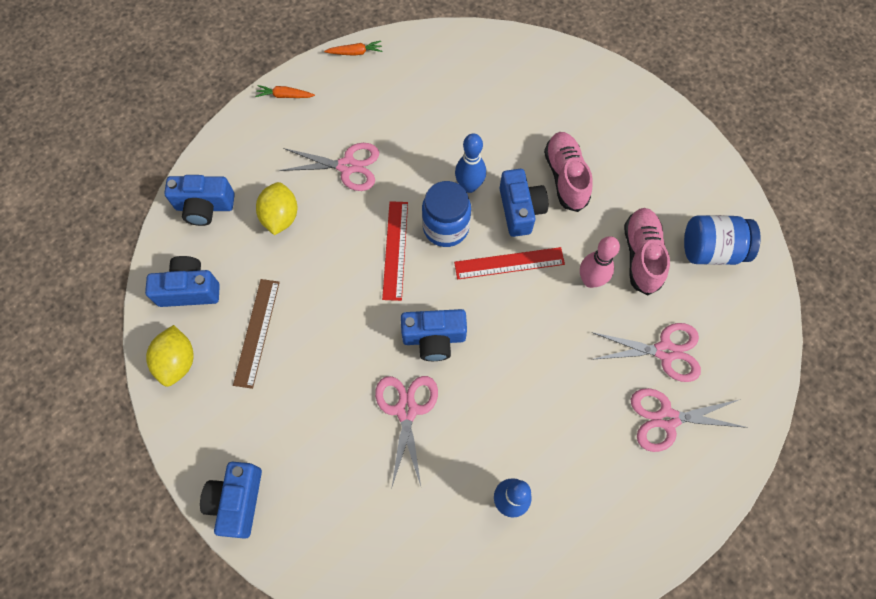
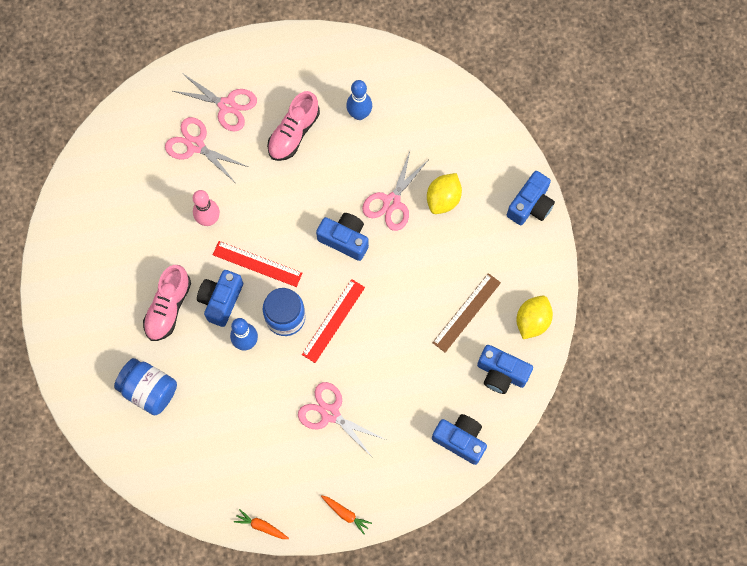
camera: 150 degrees left, 5 degrees up
yellow lemon [256,182,298,235] -> yellow lemon moved to [427,173,462,214]
pink shoe [624,208,670,295] -> pink shoe moved to [267,91,320,161]
blue jar [684,215,761,265] -> blue jar moved to [114,358,177,415]

